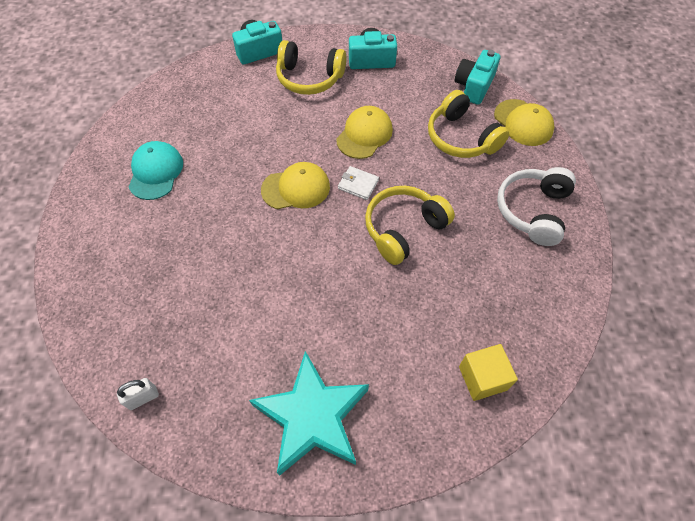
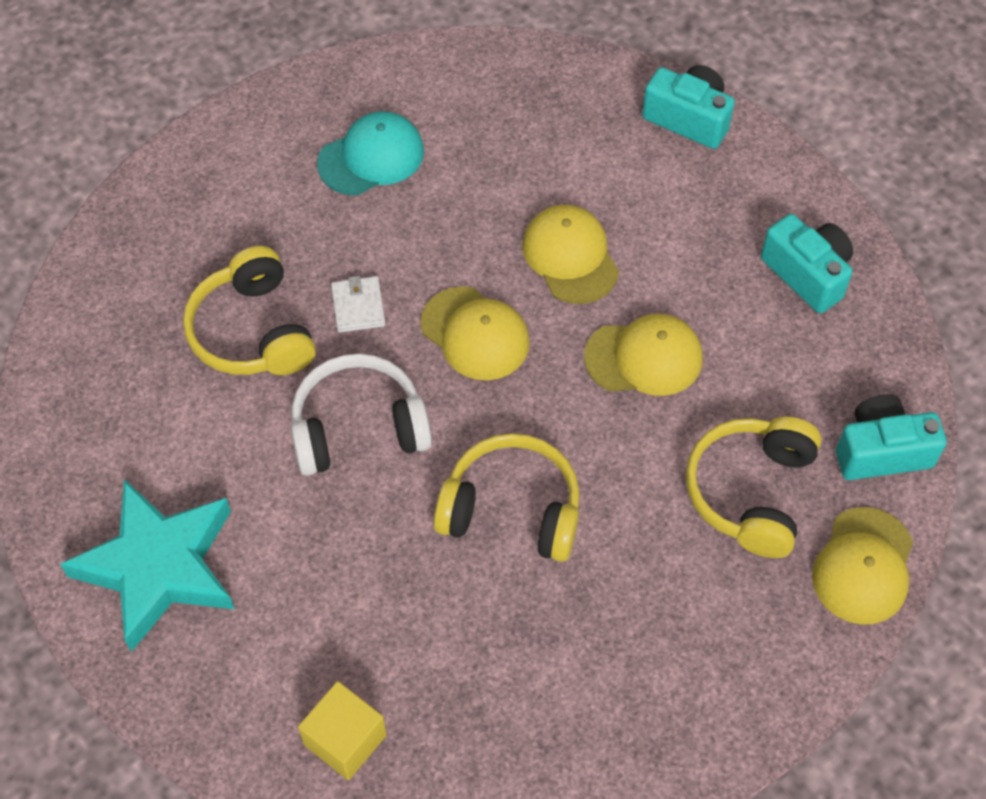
camera: 55 degrees right, 0 degrees up
white padlock [117,378,159,410] -> none
yellow headphones [276,40,346,95] -> yellow headphones moved to [183,246,316,375]
white wallet [338,166,379,200] -> white wallet moved to [331,276,385,333]
white headphones [497,167,576,246] -> white headphones moved to [291,354,432,476]
none -> yellow cap [522,205,619,304]

